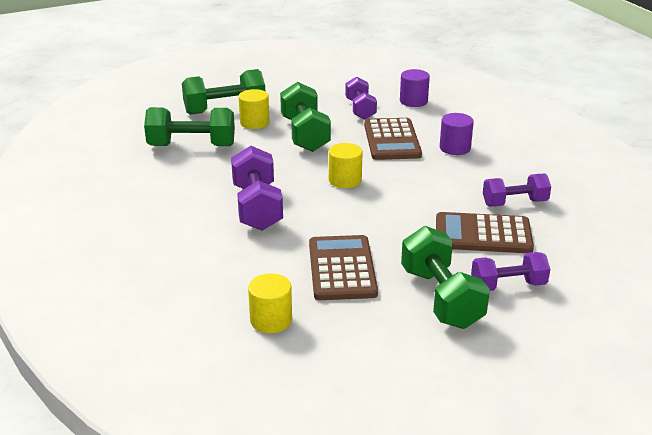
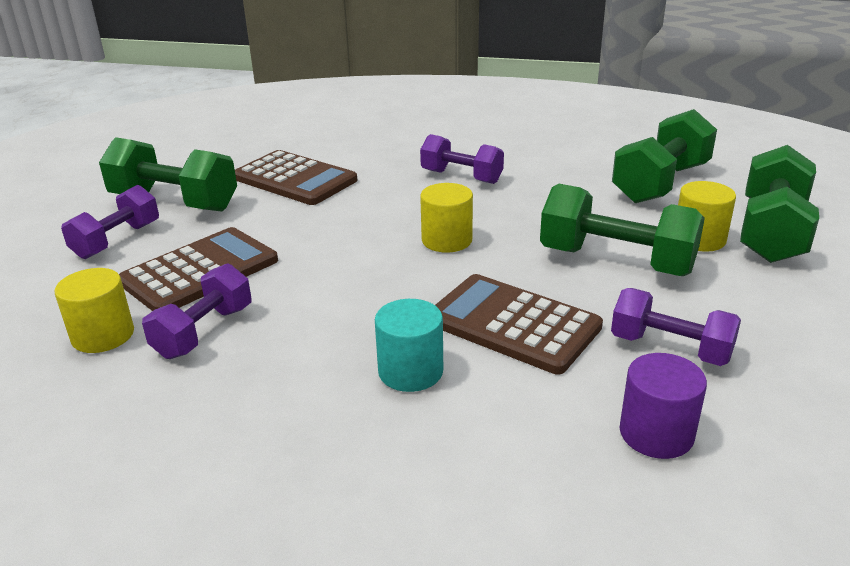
camera: 130 degrees right, 0 degrees up
purple dumbbell [231,146,283,231] -> purple dumbbell [420,134,504,184], size x0.66
yellow cylinder [248,274,292,333] -> yellow cylinder moved to [55,268,134,353]
purple cylinder [440,113,474,155] -> turquoise cylinder [375,299,443,392]

